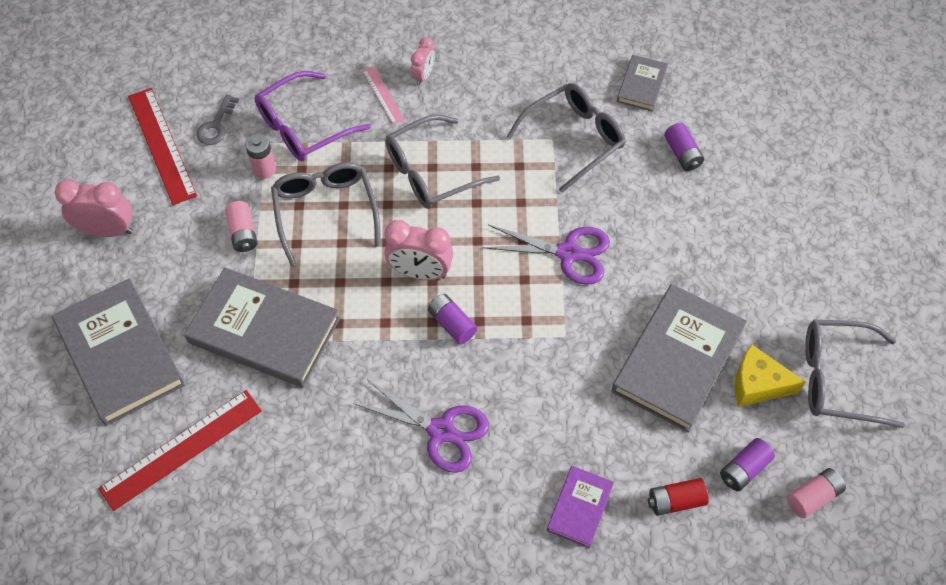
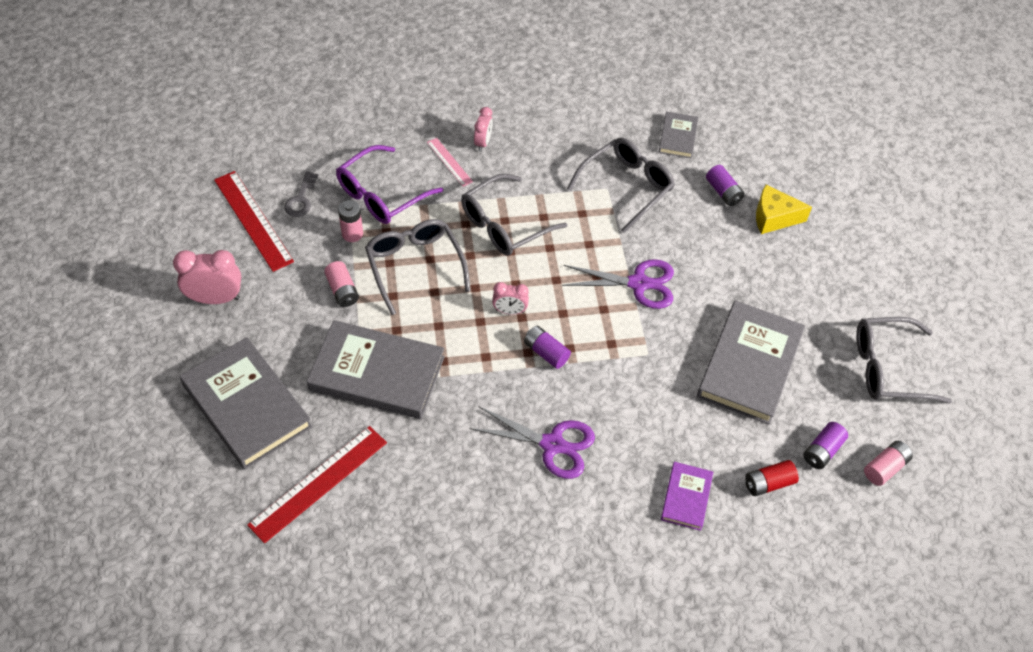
camera: 10 degrees left, 5 degrees down
pink clock [384,220,453,280] -> pink clock [492,282,529,315], size x0.60
yellow cheese [735,344,805,407] -> yellow cheese moved to [756,185,812,234]

